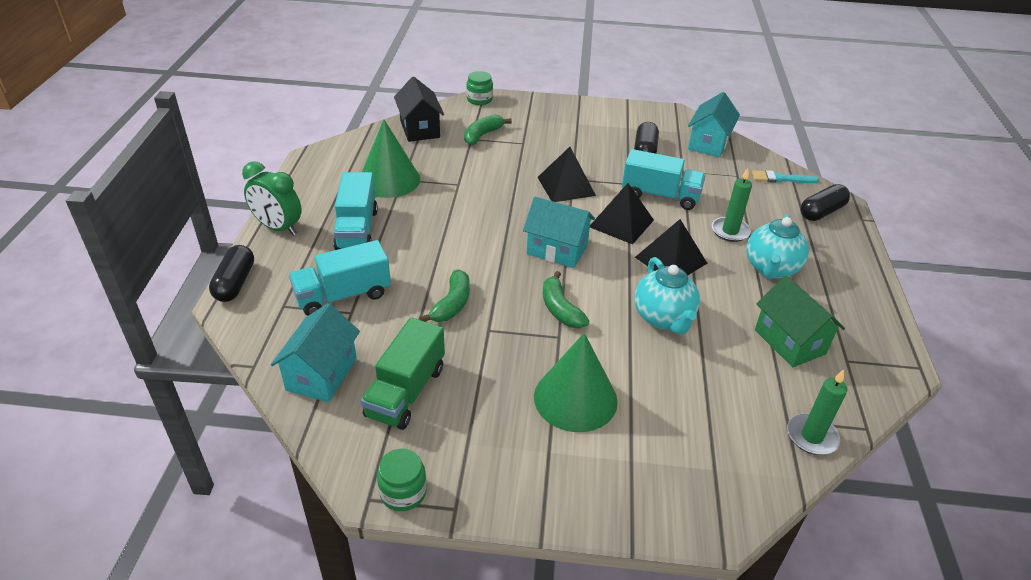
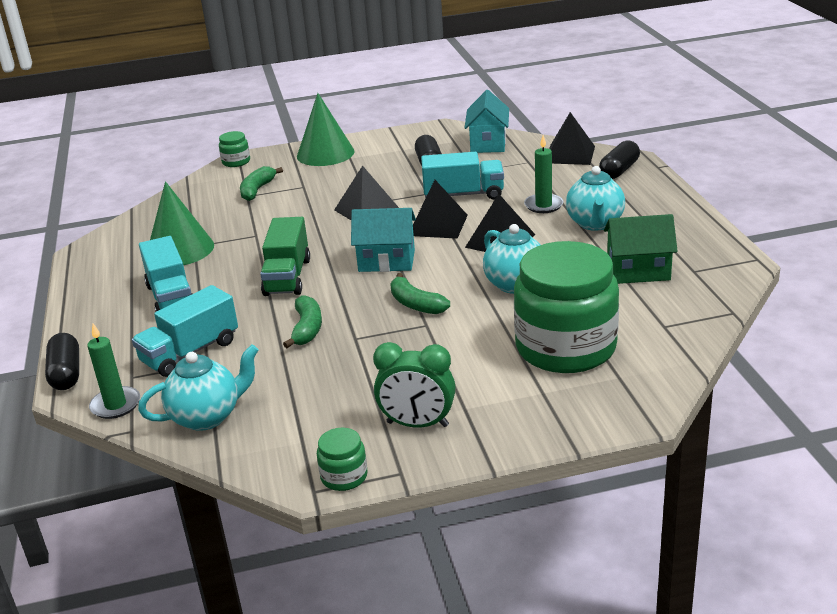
camera: 15 degrees left, 10 degrees down
green clock [242,161,302,235] -> green clock moved to [373,342,455,428]
turquoise house [271,303,360,402] -> turquoise teapot [138,345,259,431]
green truck [361,318,445,430] -> green truck moved to [260,217,310,296]
black house [394,77,444,142] -> none
green cone [534,333,618,432] -> green cone moved to [297,93,355,166]
turquoise brush [752,170,819,183] -> black pyramid [549,112,595,165]
green house [755,275,845,367] -> green house turned 45 degrees counterclockwise [604,214,678,284]
green candle [787,369,847,455] -> green candle moved to [87,324,140,419]
none -> green jar [514,241,619,373]

